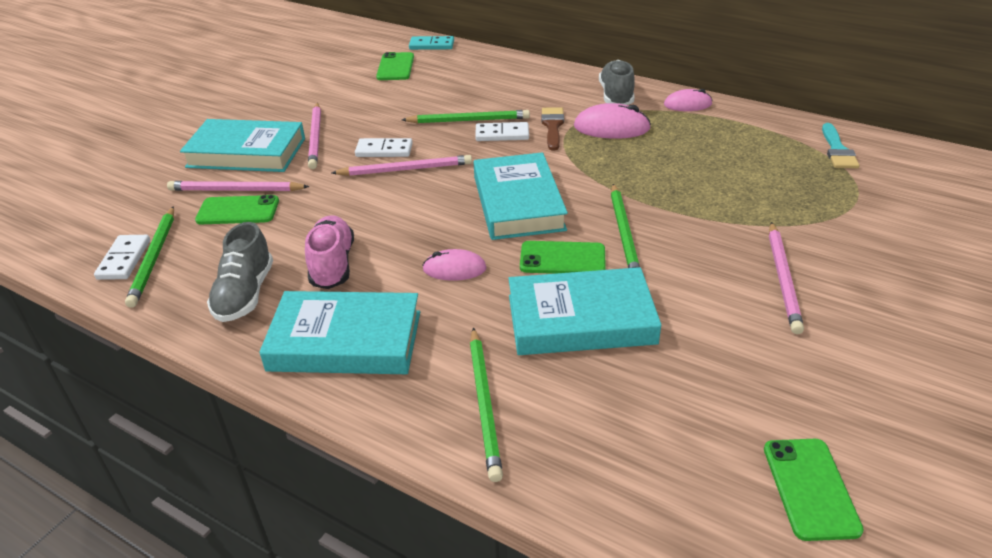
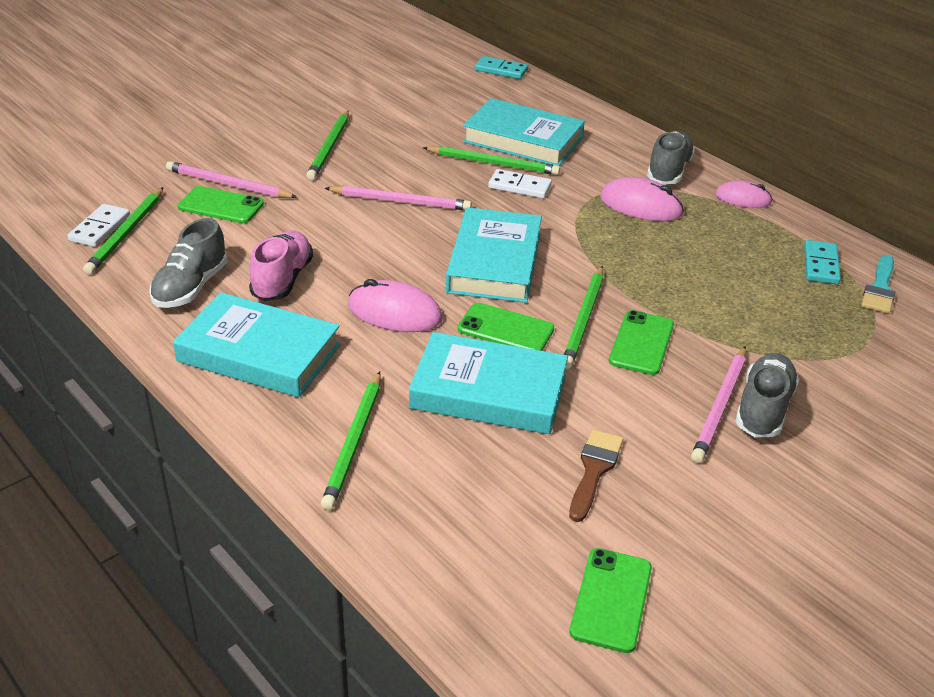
camera: 15 degrees right, 0 degrees up
turquoise book [180,119,305,172] -> turquoise book moved to [463,98,585,166]
pink pencil [308,103,321,169] -> green pencil [306,110,349,180]
white domino [355,138,413,157] -> none
green phone [376,52,414,80] -> green phone moved to [609,310,674,375]
pink mouse [422,249,487,281] -> pink mouse [348,279,443,332], size x1.51
brown brush [541,107,564,150] -> brown brush moved to [569,430,623,522]
none -> grey shoe [735,353,799,437]
none -> turquoise domino [804,240,841,284]

